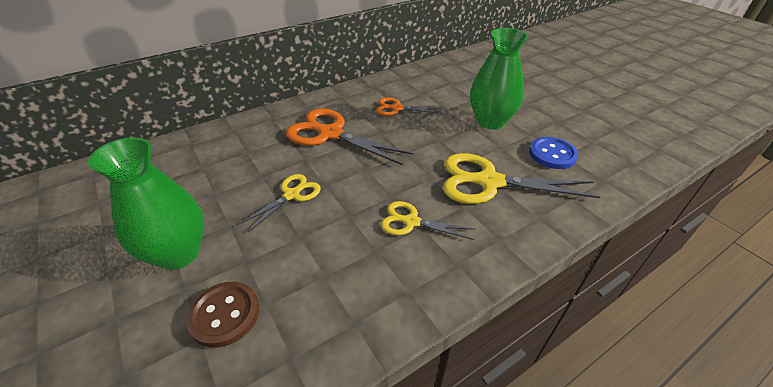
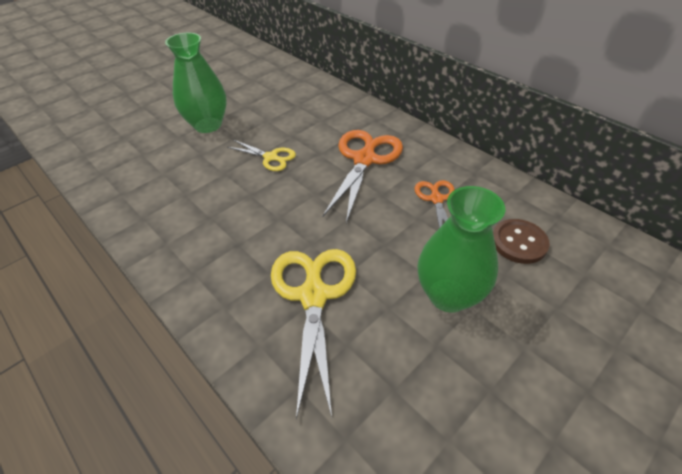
camera: 80 degrees right, 5 degrees up
brown button [186,282,259,348] -> brown button moved to [493,219,550,264]
yellow scissors [381,201,476,240] -> none
blue button [529,137,578,169] -> none

